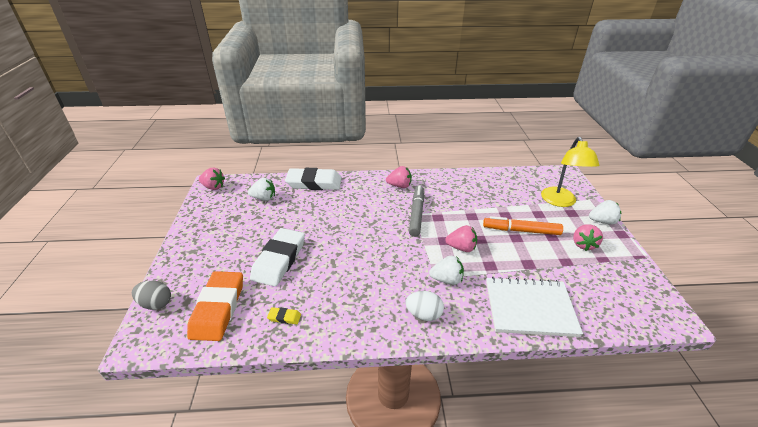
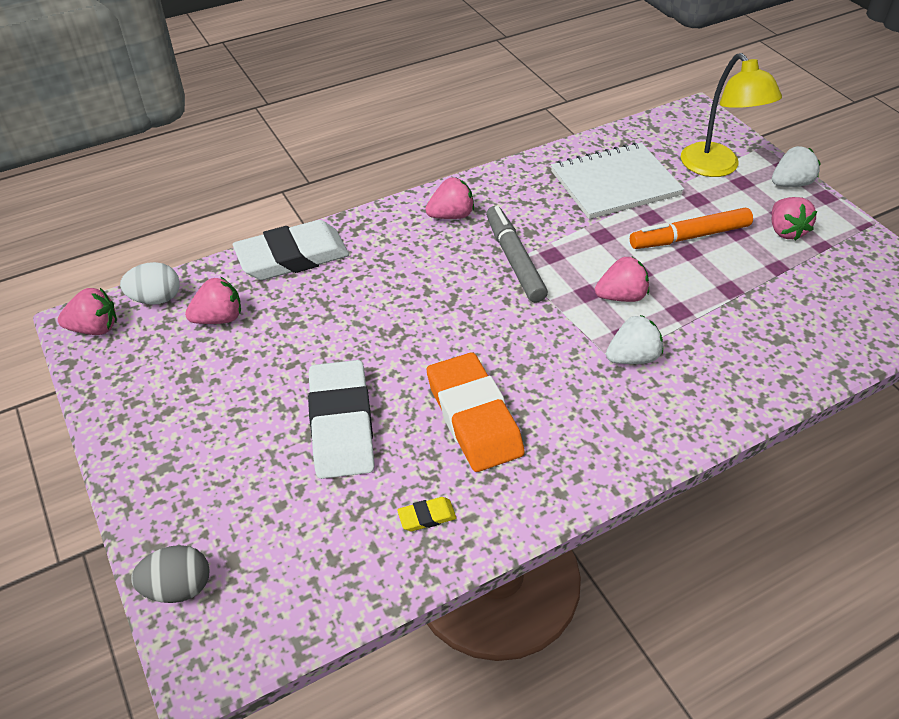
camera: 25 degrees left, 10 degrees up
orange eraser [187,271,243,341] -> orange eraser moved to [427,352,525,472]
white strawberry [248,178,275,201] -> pink strawberry [185,277,241,324]
white egg [405,291,444,321] -> white egg moved to [120,262,180,305]
white notebook [486,277,583,337] -> white notebook moved to [551,142,684,219]

